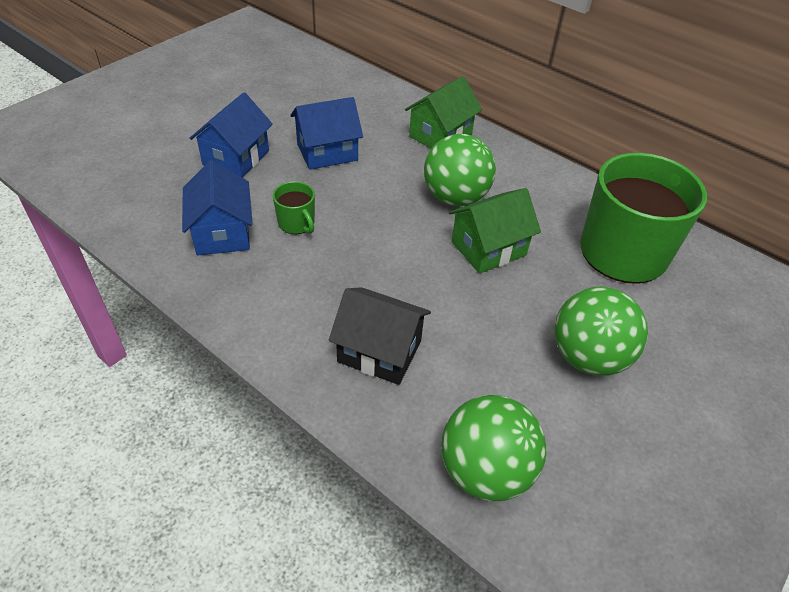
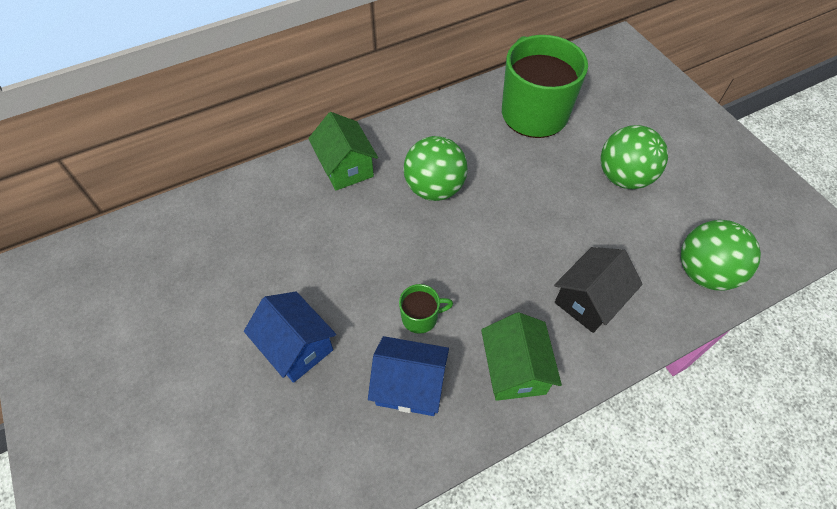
camera: 65 degrees left, 10 degrees up
blue house [290,97,363,170] -> none
green house [449,188,541,274] -> green house moved to [481,312,562,401]

